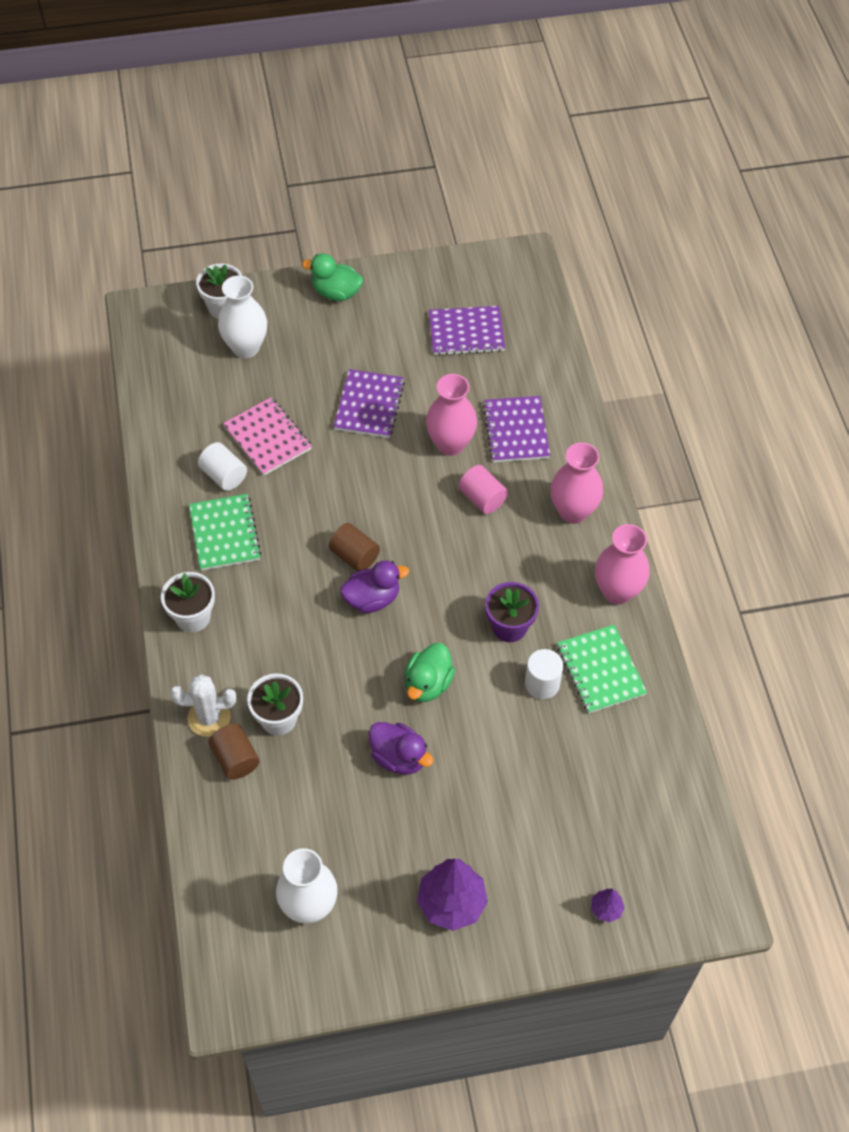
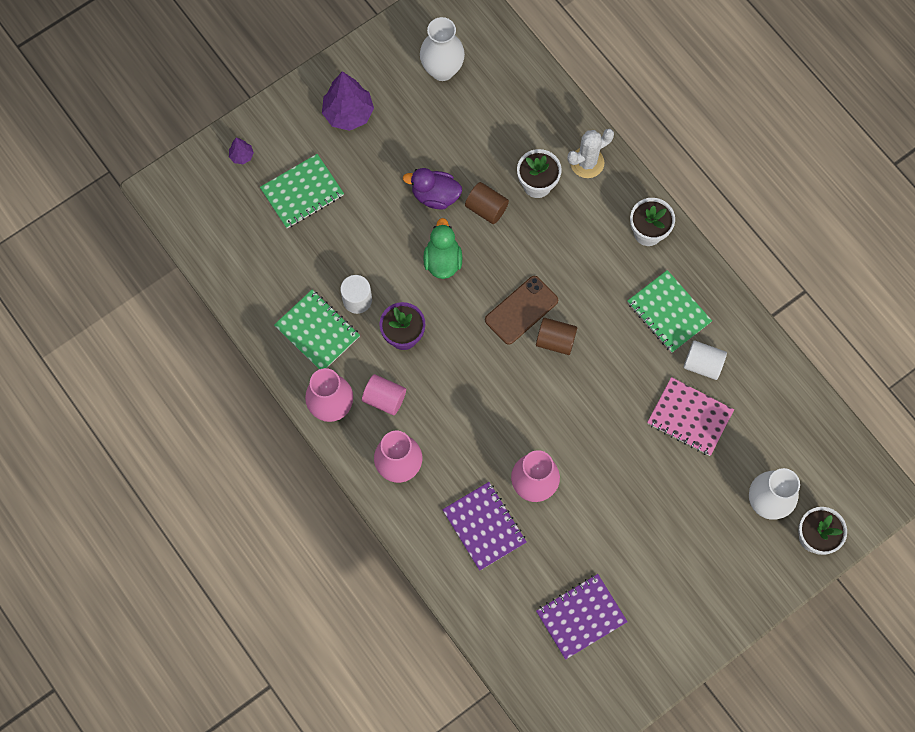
camera: 155 degrees right, 15 degrees up
brown cylinder [209,724,260,780] -> brown cylinder moved to [465,182,509,224]
green duck [302,253,363,301] -> none
purple notebook [333,369,405,438] -> none
purple duck [340,560,409,613] -> brown phone [485,276,558,345]
pink cylinder [459,465,508,514] -> pink cylinder moved to [362,374,406,415]
none -> green notebook [260,154,344,228]

